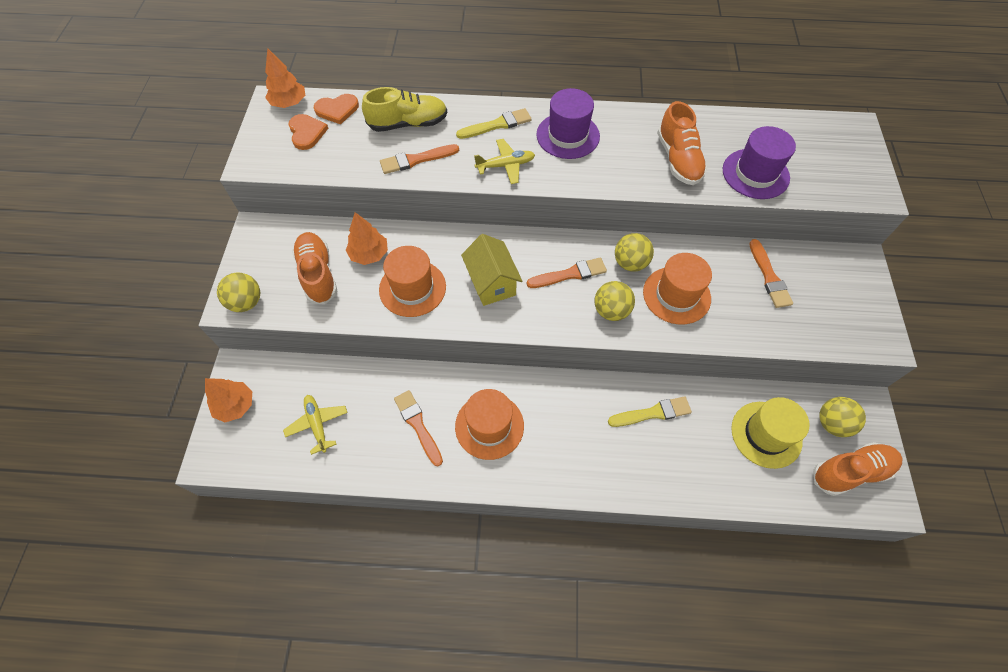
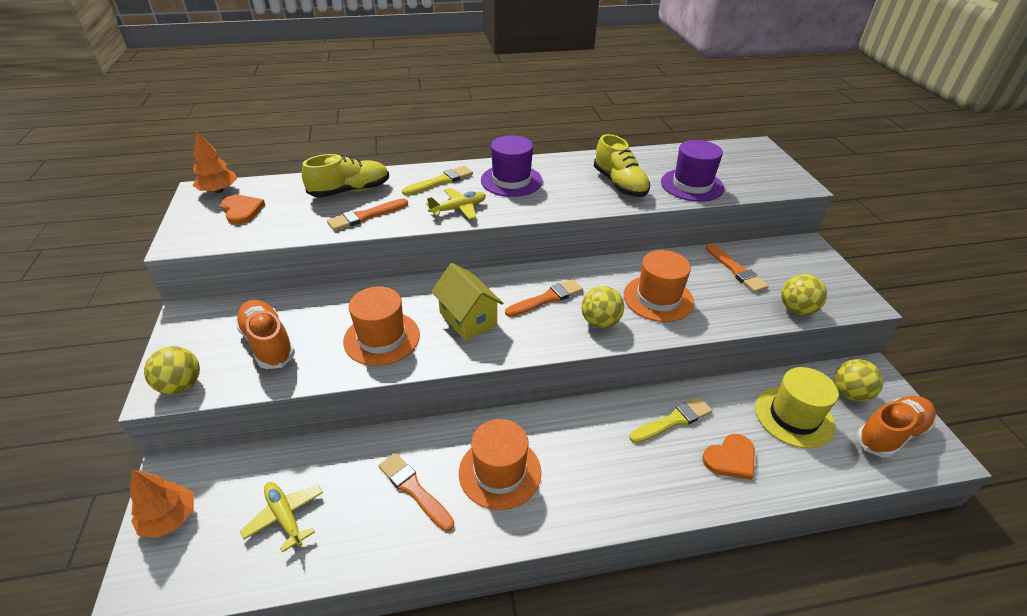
camera: 15 degrees left, 20 degrees down
orange heart [314,94,359,125] -> orange heart moved to [702,434,755,480]
orange tree [346,212,388,265] -> none
yellow ball [615,233,654,272] -> yellow ball moved to [781,274,827,315]
orange shoe [657,101,707,185] -> yellow shoe [594,134,650,197]

